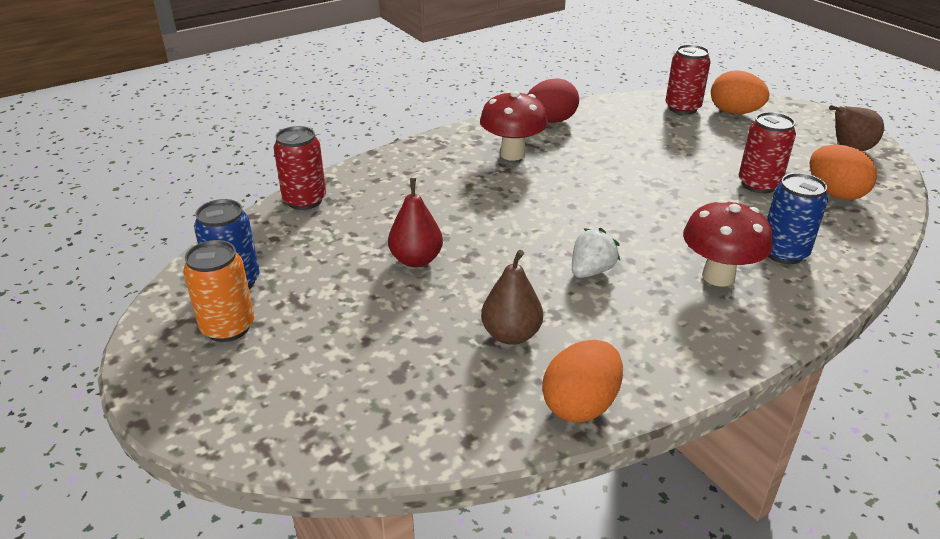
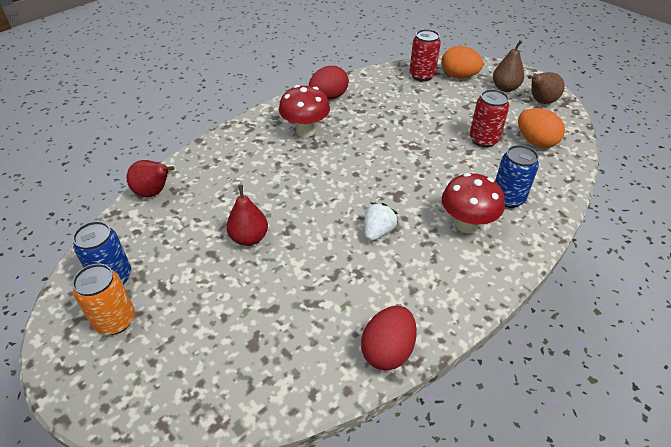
camera: 10 degrees left, 10 degrees up
red can [273,126,326,210] -> red pear [126,160,174,198]
brown pear [481,250,543,345] -> brown pear moved to [493,40,524,92]
orange egg [542,340,623,423] -> red egg [361,306,417,371]

